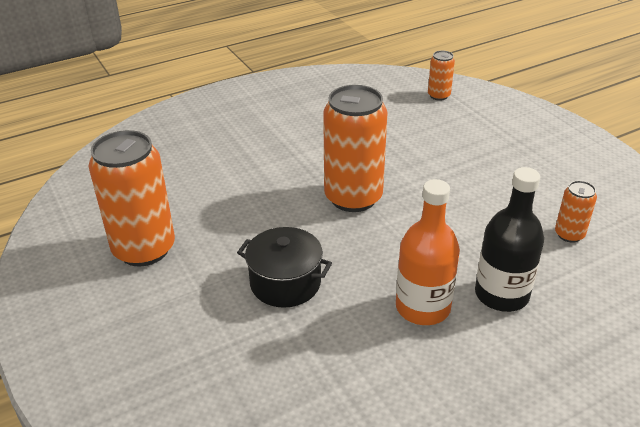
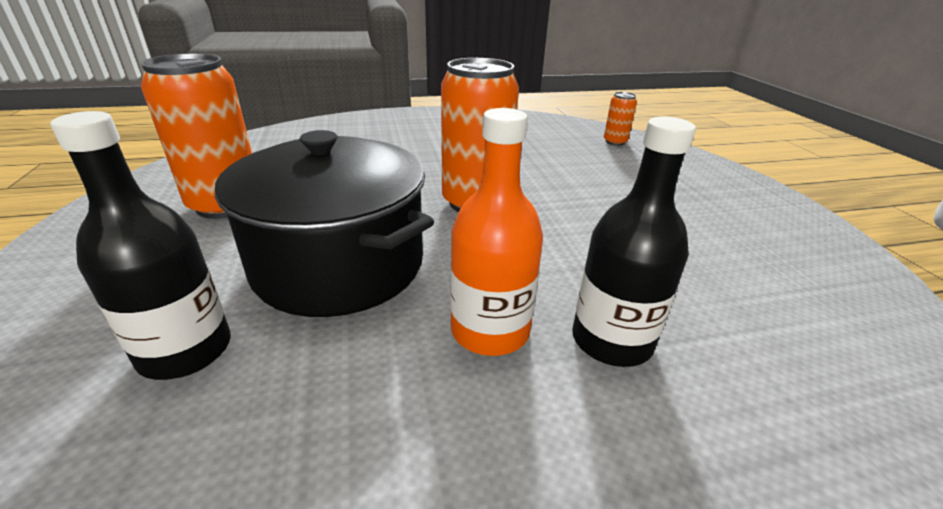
camera: 15 degrees right, 5 degrees down
black pot [237,227,332,308] -> black pot [215,130,434,317], size x1.87
orange can [555,181,597,243] -> none
none -> black bottle [50,111,231,380]

